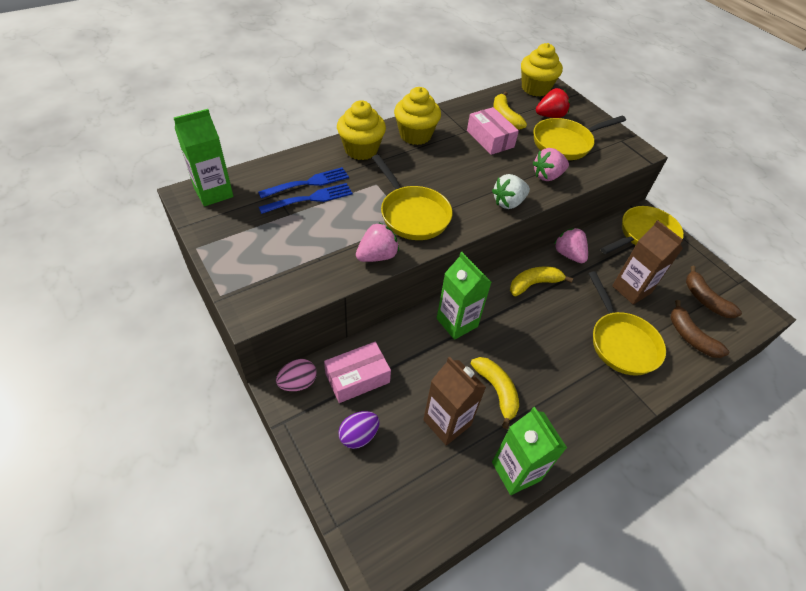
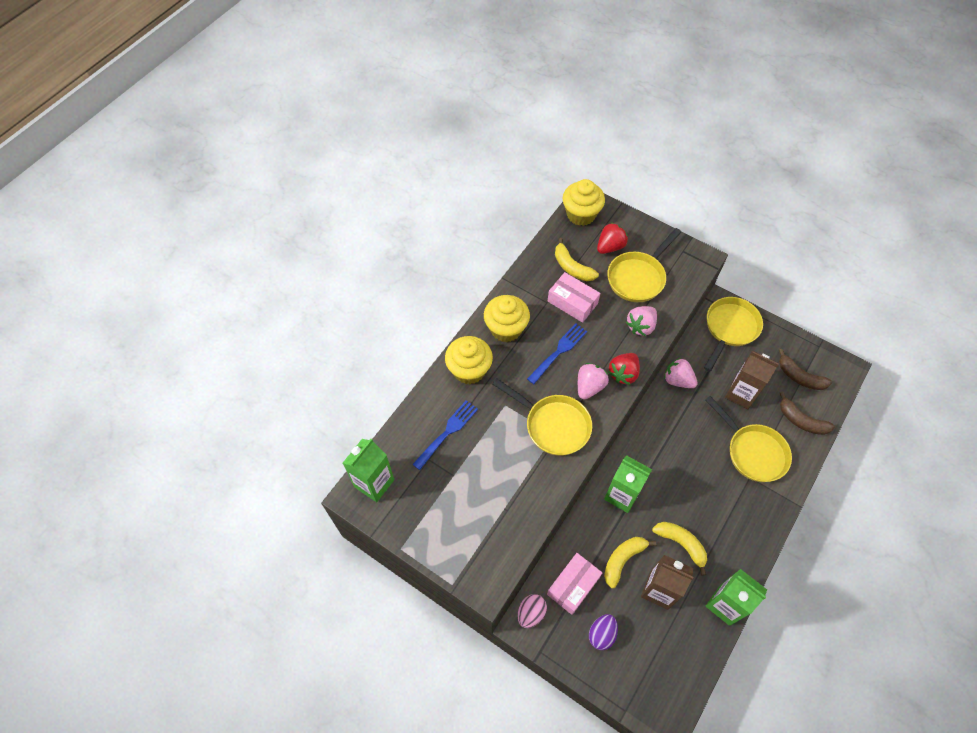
camera: 20 degrees left, 10 degrees up
blue fork [259,183,353,214] -> blue fork moved to [527,323,587,384]
pink strawberry [356,223,399,262] -> pink strawberry moved to [578,363,609,399]
white strawberry [492,174,530,209] -> red strawberry [608,353,640,385]
yellow banana [510,267,573,296] -> yellow banana moved to [604,537,656,588]

